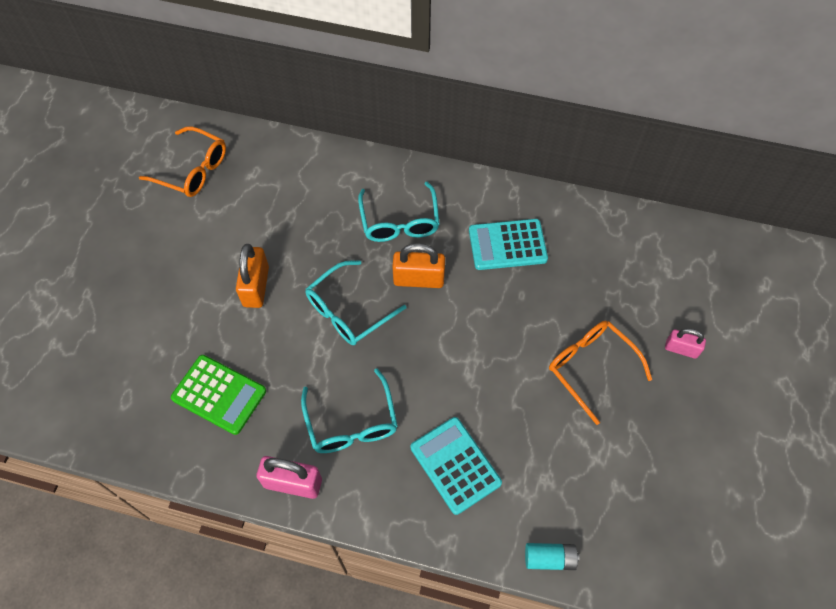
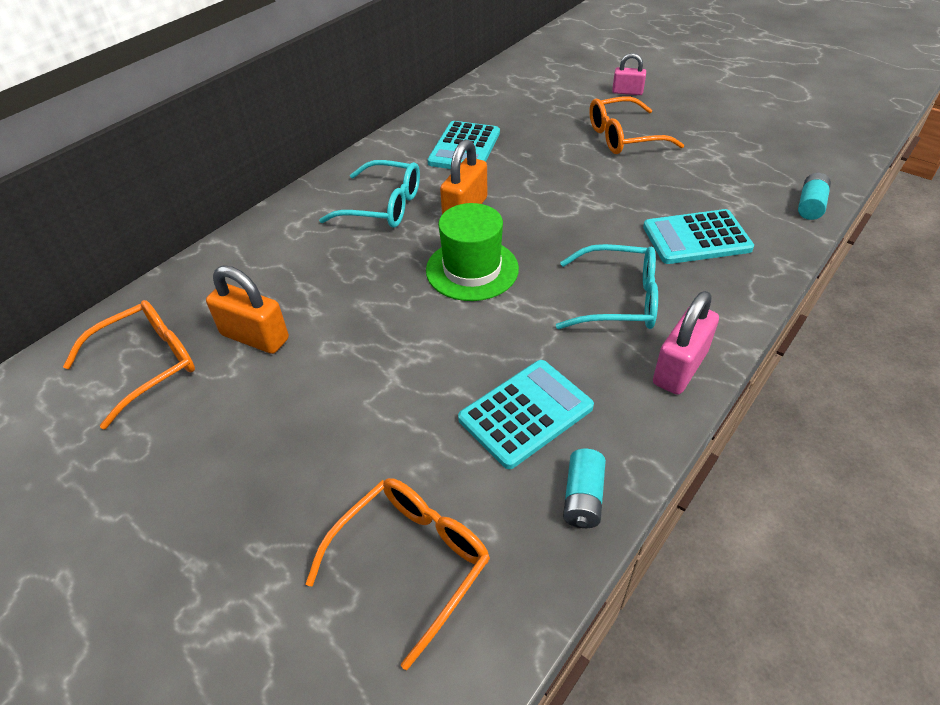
camera: 65 degrees left, 15 degrees down
green calculator [171,355,266,435] -> turquoise calculator [458,360,594,469]
orange padlock [236,244,269,308] -> orange padlock moved to [206,266,289,354]
turquoise glasses [306,260,406,345] -> green hat [426,203,519,301]
pink padlock [665,328,706,359] -> pink padlock turned 60 degrees clockwise [612,53,646,95]
none -> orange glasses [306,478,490,670]
none -> turquoise battery [563,449,606,528]

